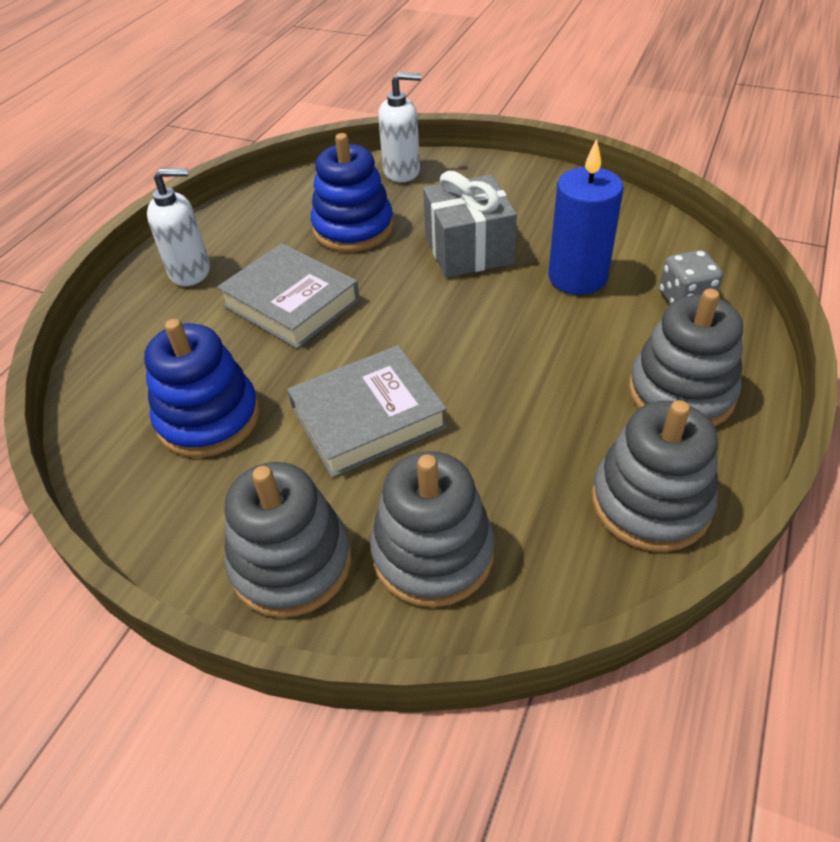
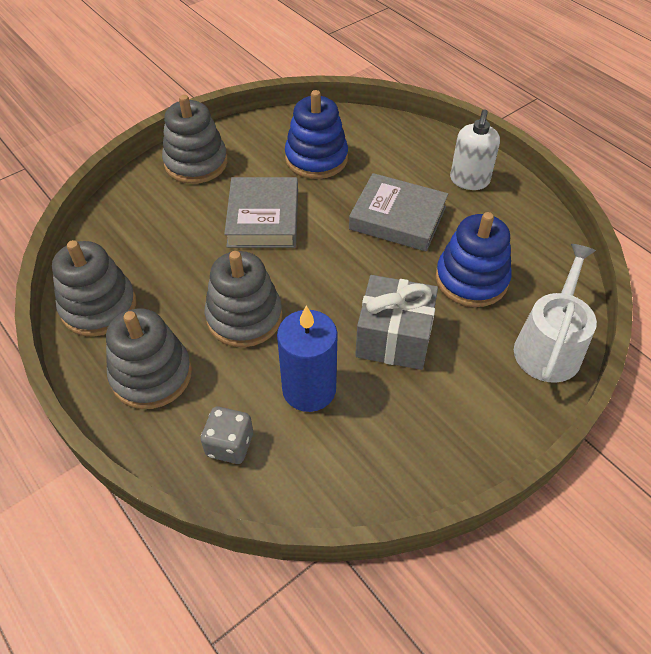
camera: 115 degrees right, 5 degrees up
grey book [217,243,360,349] -> grey book turned 45 degrees clockwise [349,173,448,251]
grey stacking toy [370,451,495,607] -> grey stacking toy moved to [205,251,282,347]
white soap dispenser [378,72,421,182] -> white watering can [514,244,597,383]

